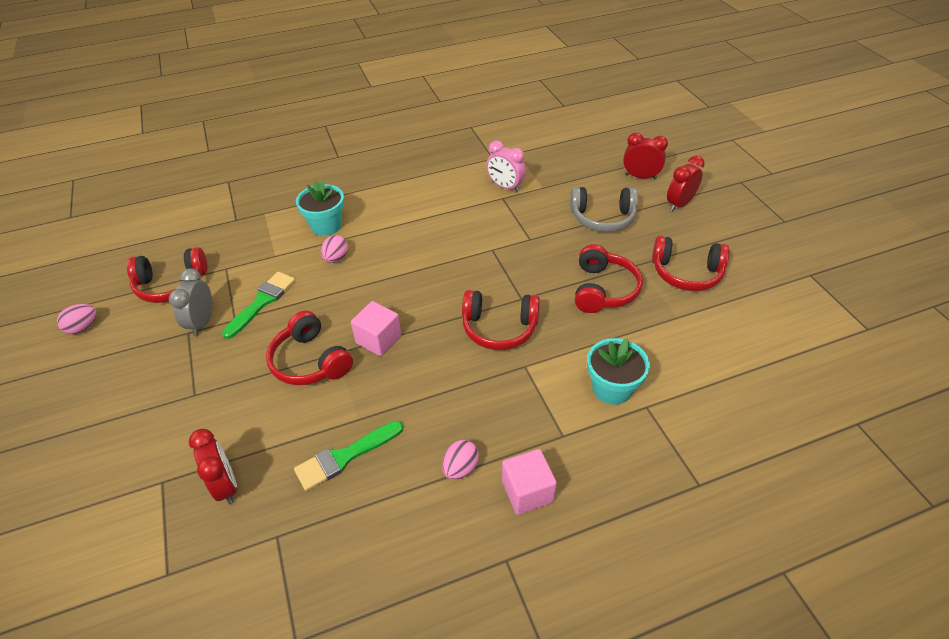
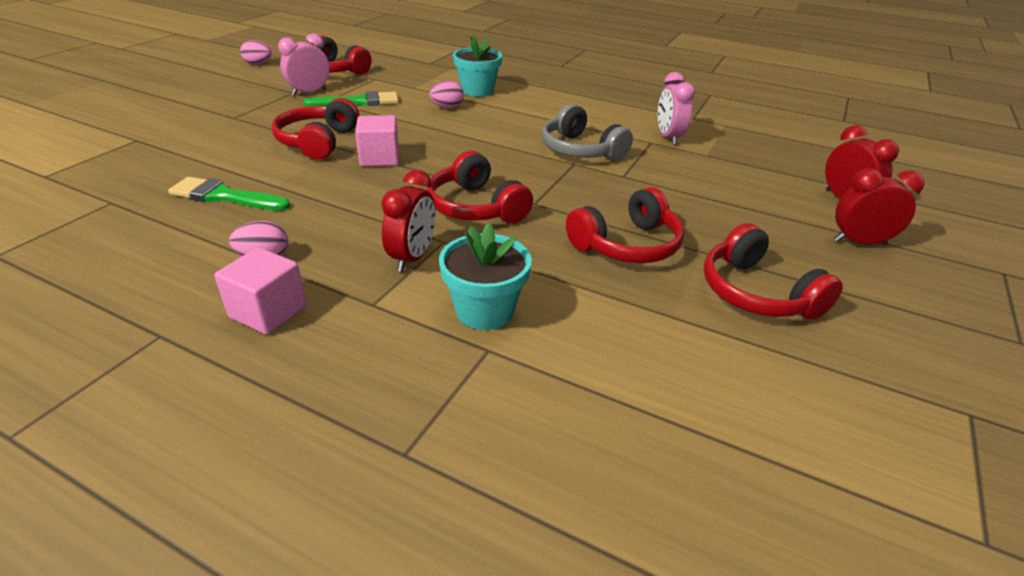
camera: 45 degrees right, 10 degrees down
grey clock [169,268,212,336] -> pink clock [278,33,330,96]
red clock [189,429,237,504] -> red clock moved to [381,170,435,272]
grey headphones [570,187,638,232] -> grey headphones moved to [542,104,633,161]

